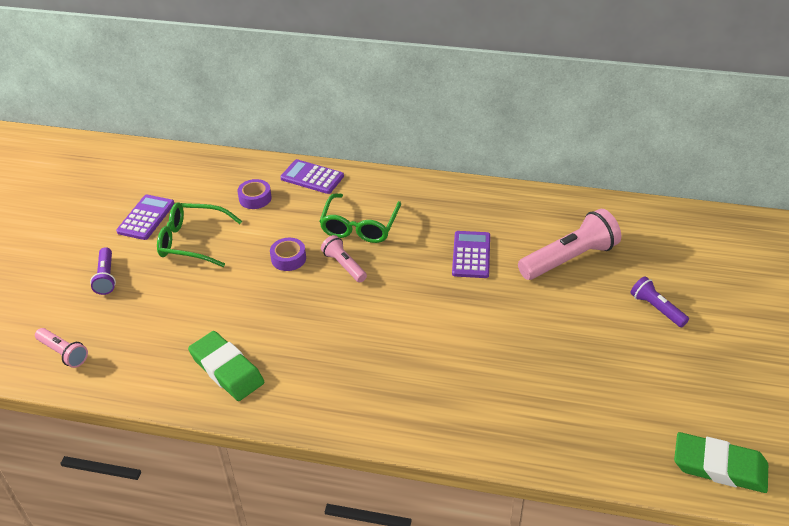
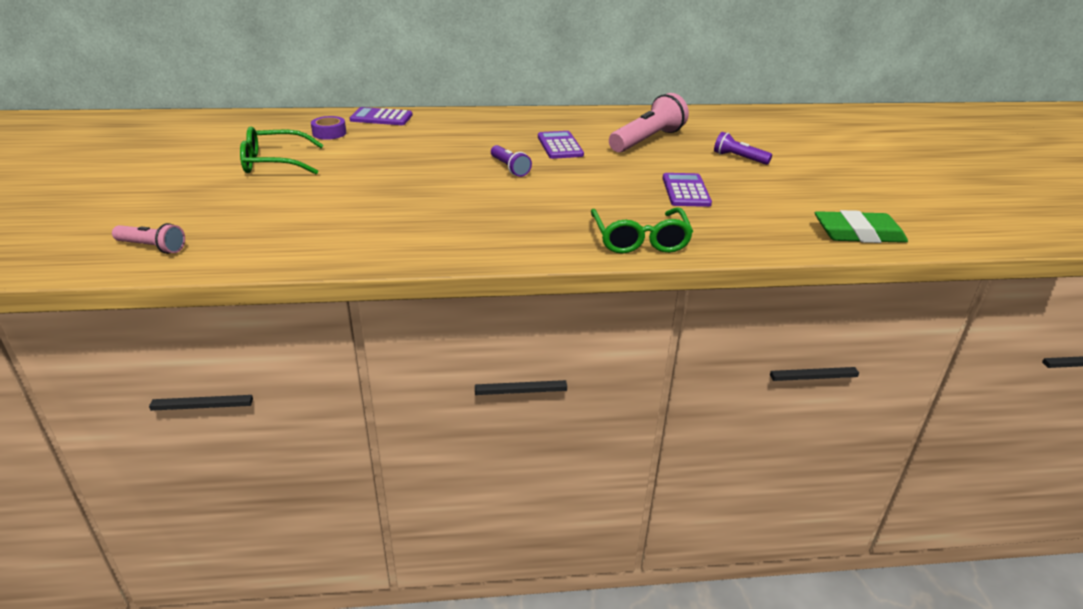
camera: 20 degrees left, 10 degrees down
purple flashlight [90,247,116,295] -> purple flashlight moved to [491,145,532,177]
purple calculator [116,194,175,240] -> purple calculator moved to [662,173,712,207]
green eraser [188,331,264,401] -> none
purple tape [270,238,306,271] -> none
green glasses [319,194,401,243] -> green glasses moved to [591,208,693,254]
pink flashlight [321,235,367,282] -> none

